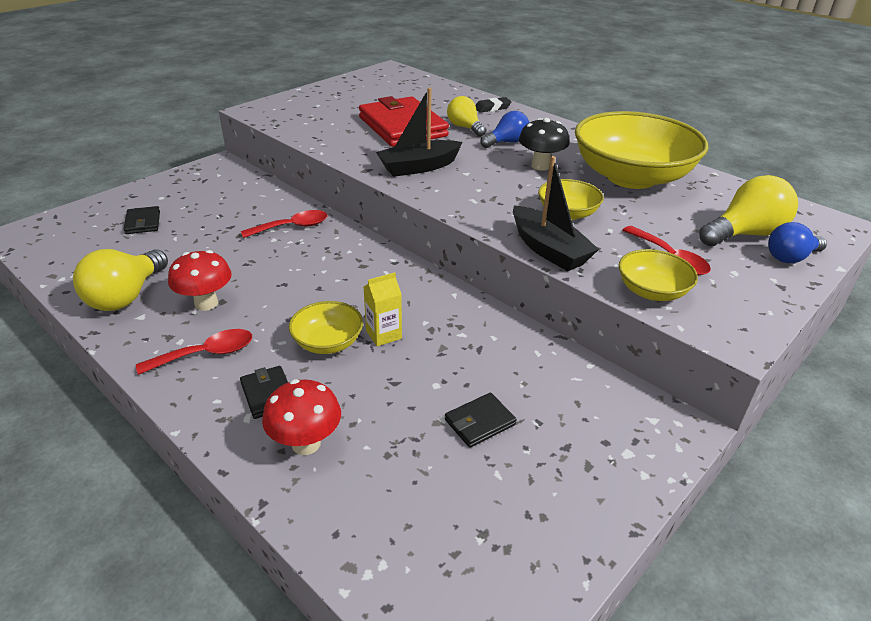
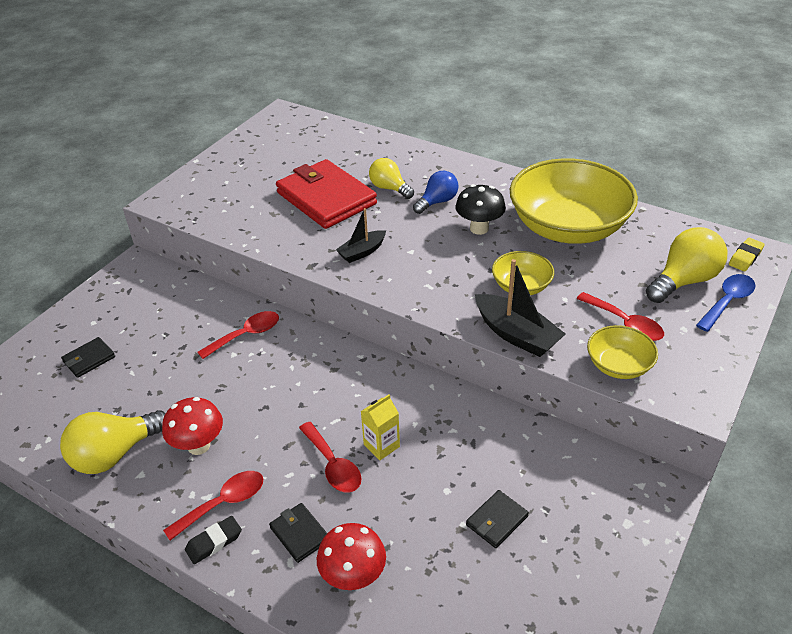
camera: 10 degrees left, 5 degrees up
yellow light bulb [73,249,168,311] -> yellow light bulb turned 45 degrees clockwise [60,410,166,474]
black wallet [123,206,160,234] -> black wallet turned 75 degrees clockwise [61,337,115,378]
yellow bowl [289,301,363,354] -> red spoon [299,422,361,493]
black boat [376,88,463,177] -> black boat [336,208,386,263], size x0.63
black eraser [475,97,512,113] -> black eraser moved to [185,516,242,564]
blue light bulb [768,222,827,263] -> blue spoon [696,274,756,332]
none -> yellow eraser [729,238,765,271]

